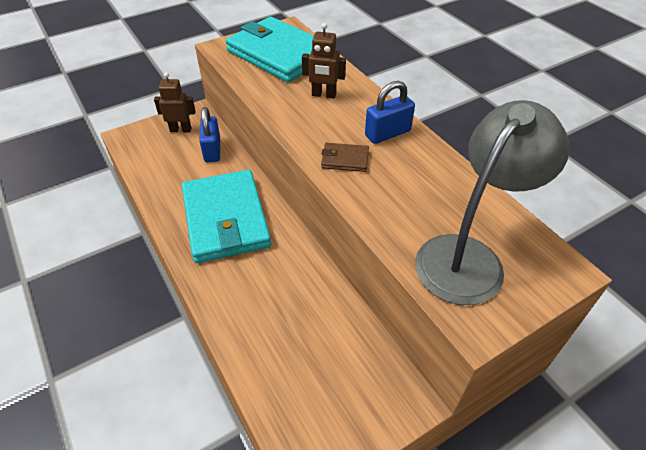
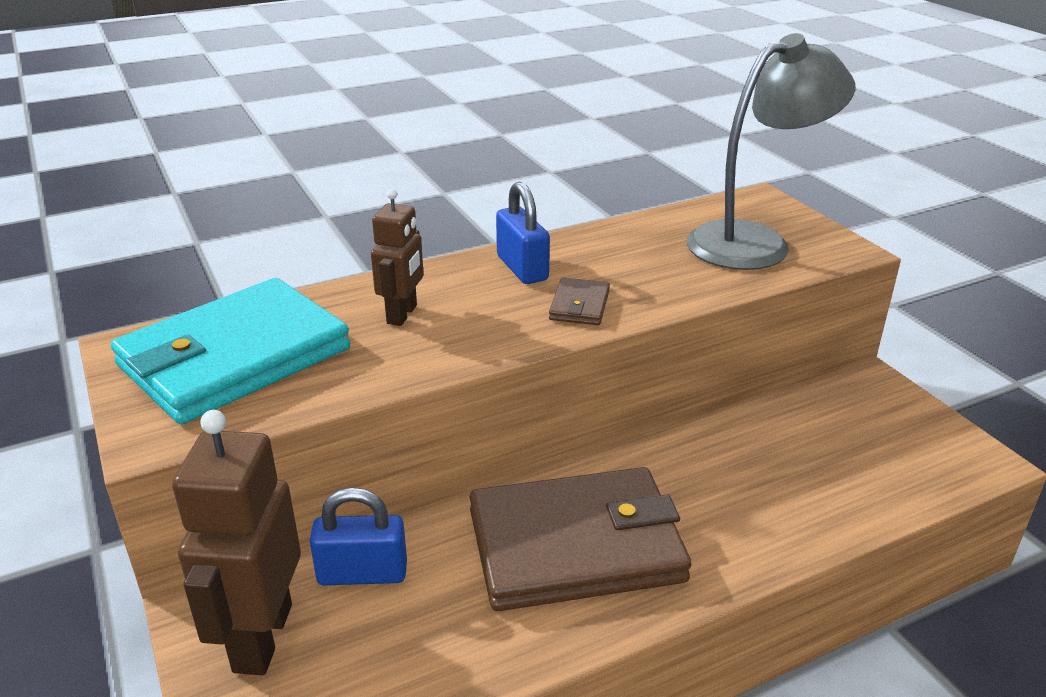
camera: 85 degrees left, 15 degrees down
brown robot [154,72,196,132] -> brown robot [172,410,301,675], size x1.72
turquoise wallet [182,170,271,263] -> brown wallet [470,467,692,611]
grey lamp [415,100,570,305] -> grey lamp turned 105 degrees clockwise [687,33,855,270]

